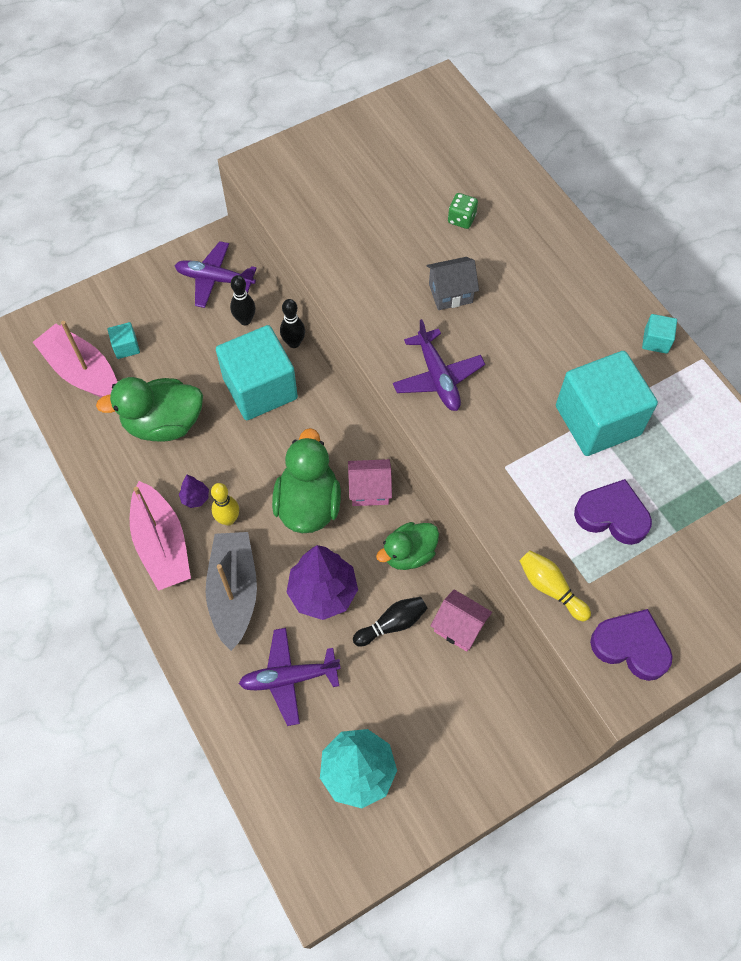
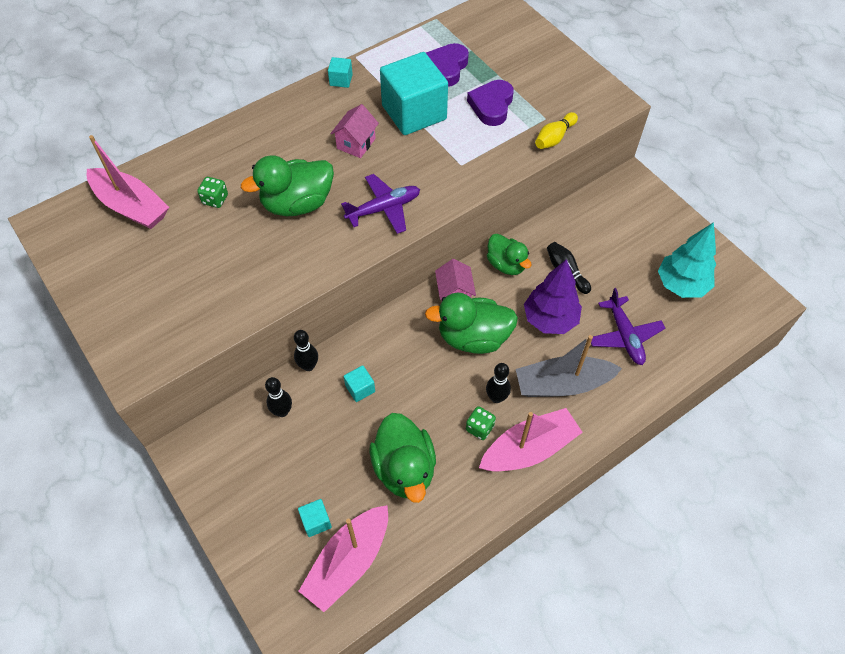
camera: 95 degrees left, 5 degrees down
purple plane [175,241,257,308] -> none
purple tree [179,475,209,508] -> green dice [466,406,496,440]
yellow bowling pin [211,483,239,526] -> black bowling pin [486,363,511,403]
turquoise cube [216,325,298,420] -> turquoise cube [344,365,375,402], size x0.41
grey house [426,257,479,310] -> green duck [241,155,334,216]
pink house [431,589,492,652] -> pink house moved to [330,104,379,158]
purple heart [590,609,673,681] -> purple heart moved to [426,43,469,87]
none -> pink boat [87,135,169,229]

